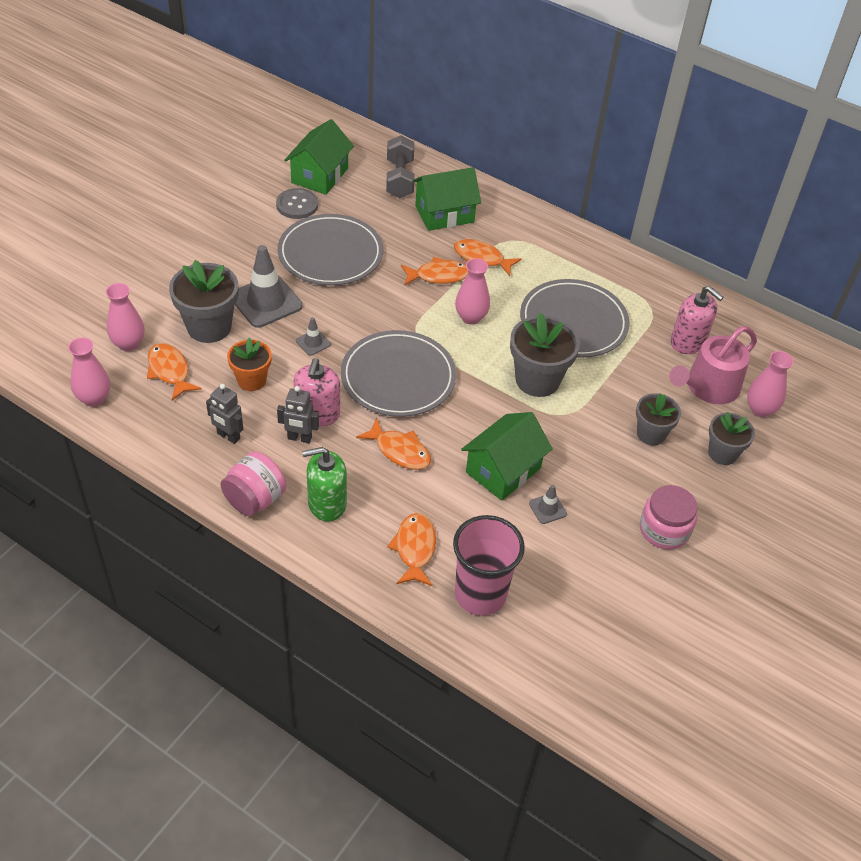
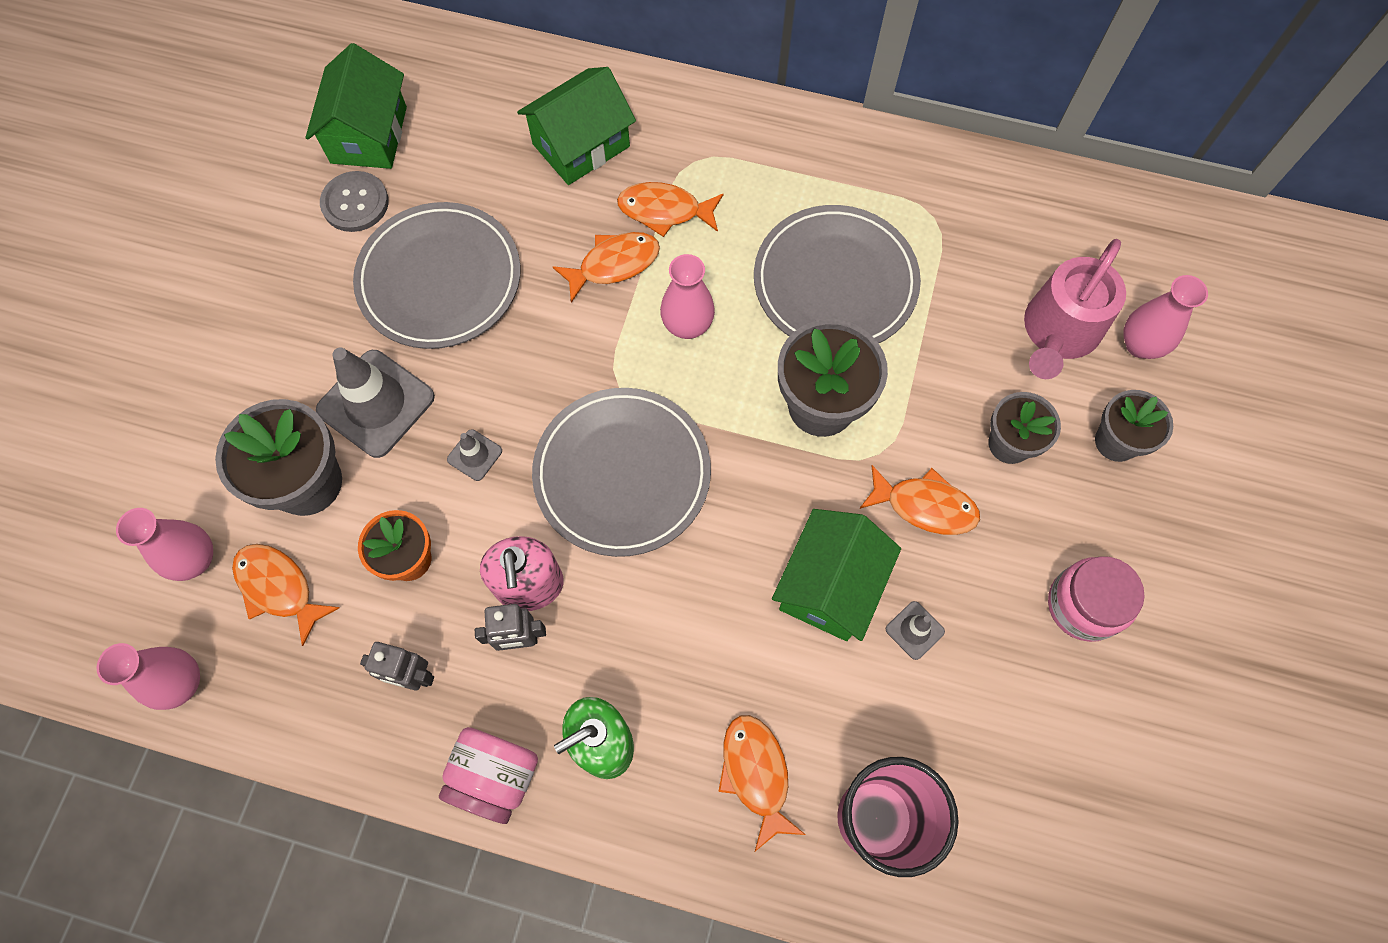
camera: 15 degrees left, 20 degrees up
orange fish [356,418,431,470] -> orange fish moved to [859,465,980,535]
grey dumbbell [386,135,415,198] -> none
pink soap dispenser [671,286,724,354] -> none

